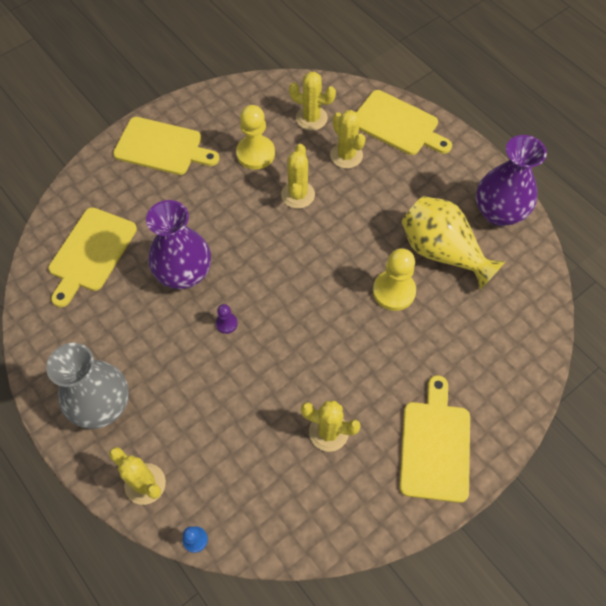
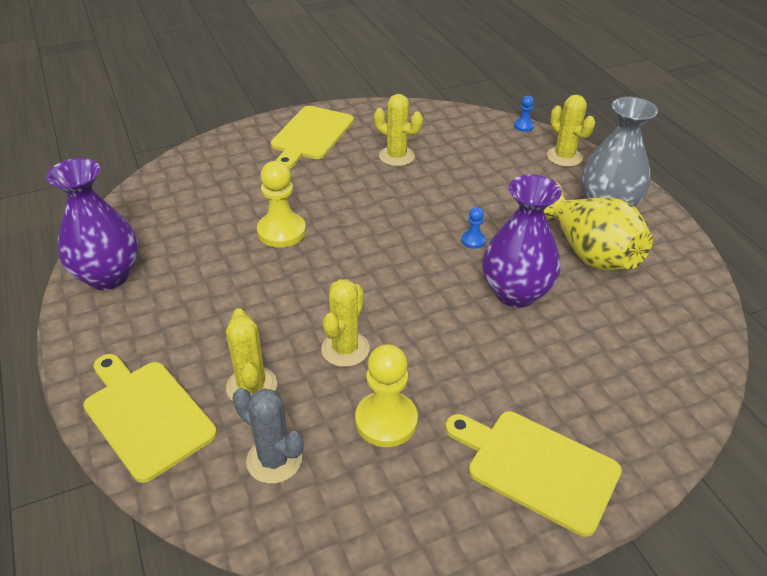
camera: 165 degrees left, 20 degrees down
yellow cutting board [48,207,137,307] -> none
purple pawn [216,304,238,334] -> blue pawn [461,207,486,249]
yellow cactus [289,72,336,130] -> grey cactus [233,388,304,484]
yellow vase [402,196,506,290] -> yellow vase moved to [544,182,653,271]

